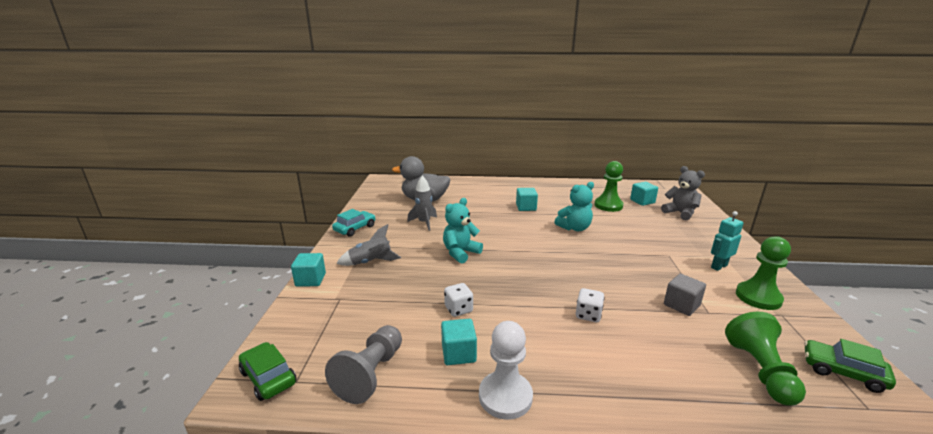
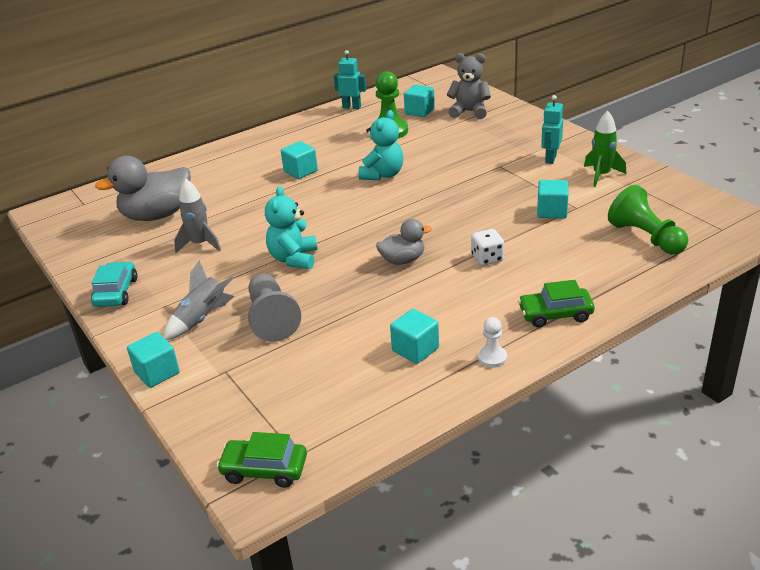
camera: 35 degrees left, 10 degrees up
grey pawn [325,325,402,404] -> grey pawn moved to [248,273,301,342]
white dice [444,283,473,317] -> none
white pawn [479,321,533,420] -> white pawn [478,317,507,368], size x0.53
grey cube [664,274,706,316] -> turquoise cube [537,180,569,219]
green pawn [736,236,791,310] -> green rocket [584,110,626,187]
green car [804,339,896,393] -> green car moved to [518,280,595,327]
none -> turquoise robot [334,50,366,109]
none -> grey duck [376,219,432,265]

